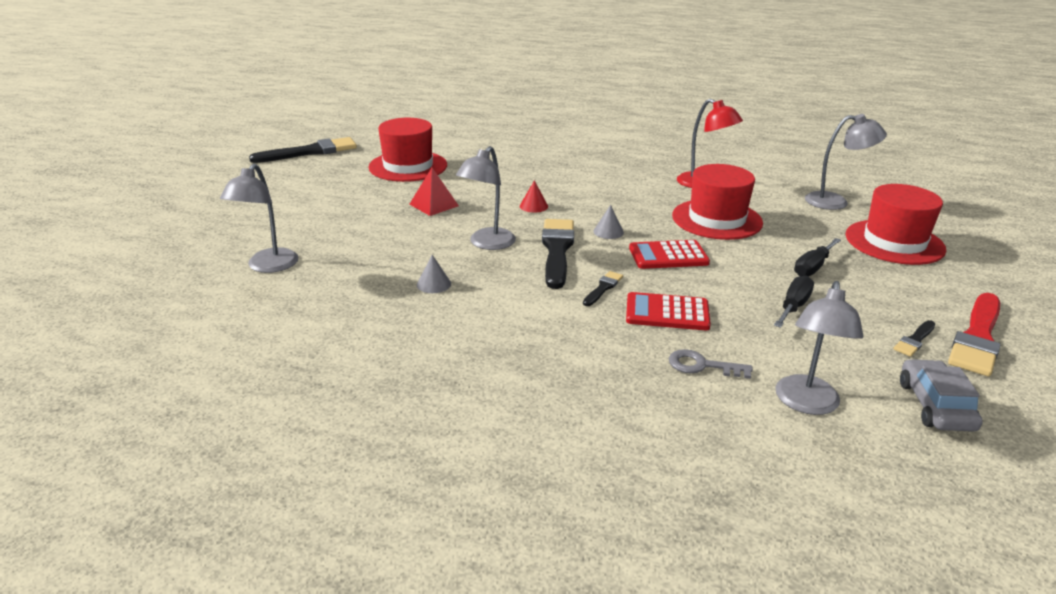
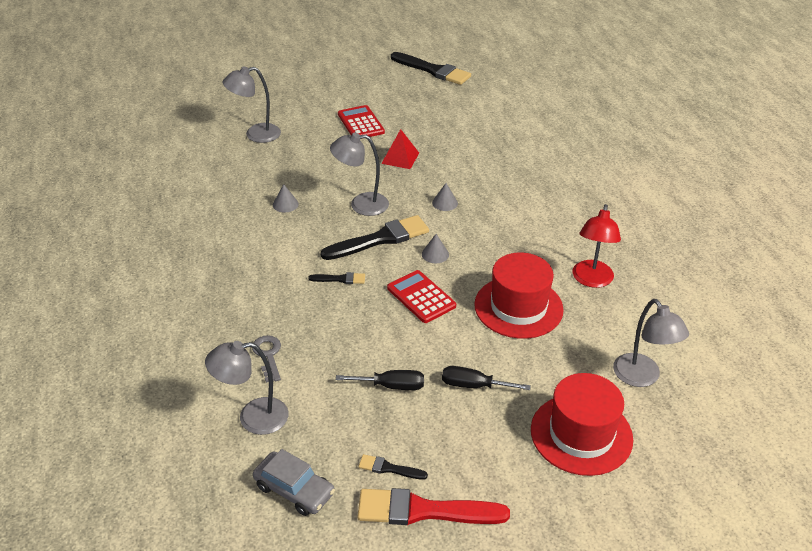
camera: 60 degrees right, 10 degrees up
red hat [368,118,447,182] -> none
red cone [520,180,548,213] -> grey cone [432,183,458,211]
red calculator [626,292,711,330] -> red calculator moved to [338,105,385,139]
grey car [900,359,983,432] -> grey car turned 60 degrees clockwise [253,449,335,516]

